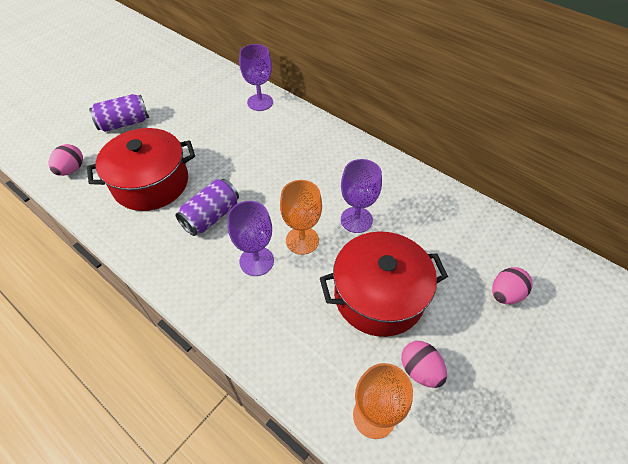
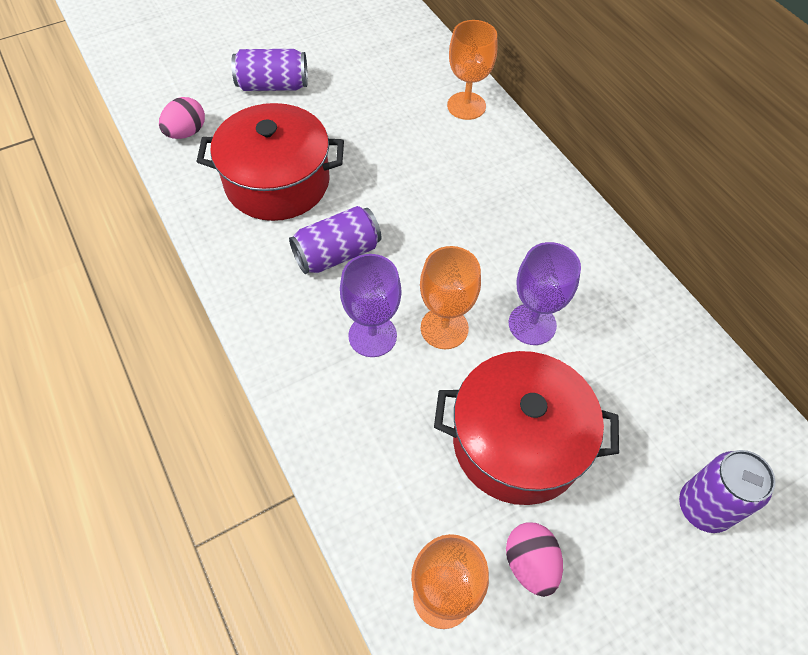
camera: 20 degrees right, 5 degrees up
purple goblet [239,44,273,111] -> orange goblet [447,20,497,120]
pink egg [492,267,532,304] -> purple can [679,450,775,533]

